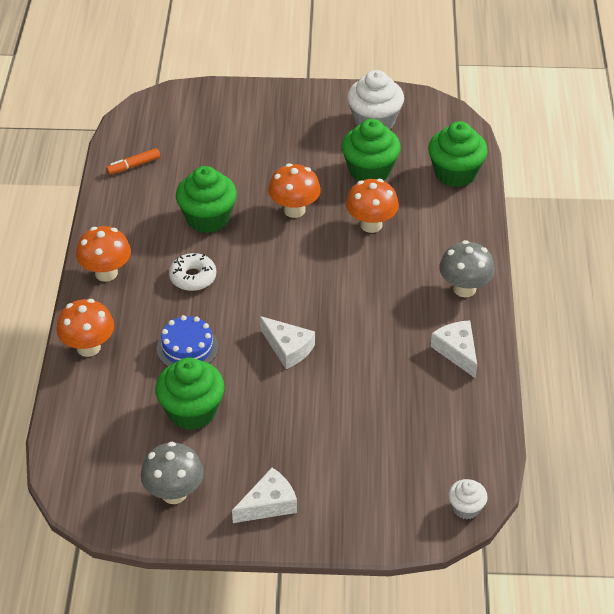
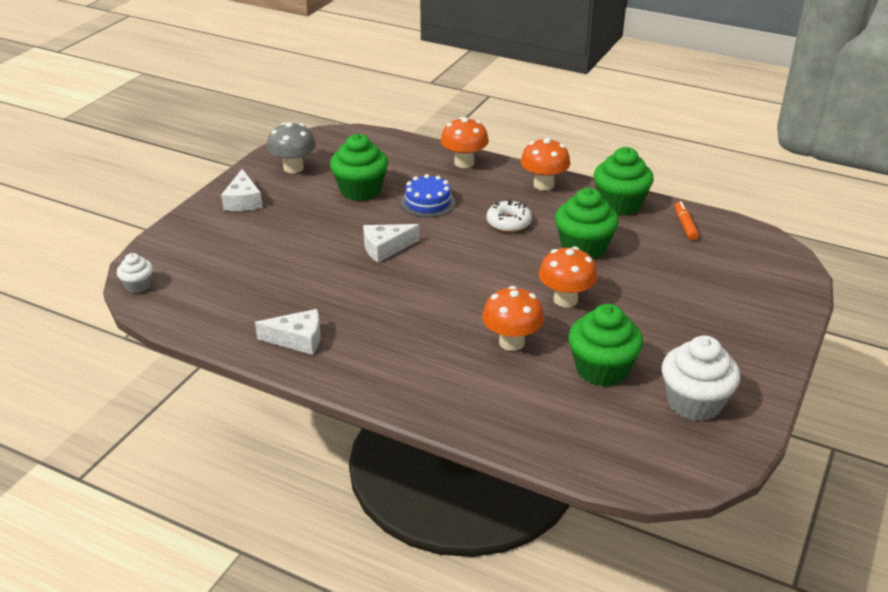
camera: 115 degrees right, 10 degrees down
green cupcake [428,121,488,187] -> green cupcake moved to [594,147,654,216]
grey mushroom [439,240,495,297] -> none

